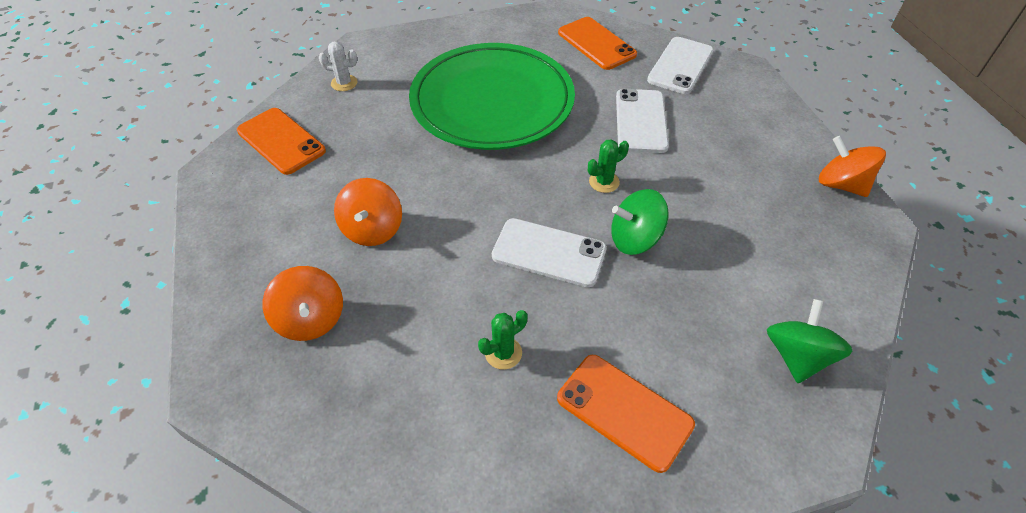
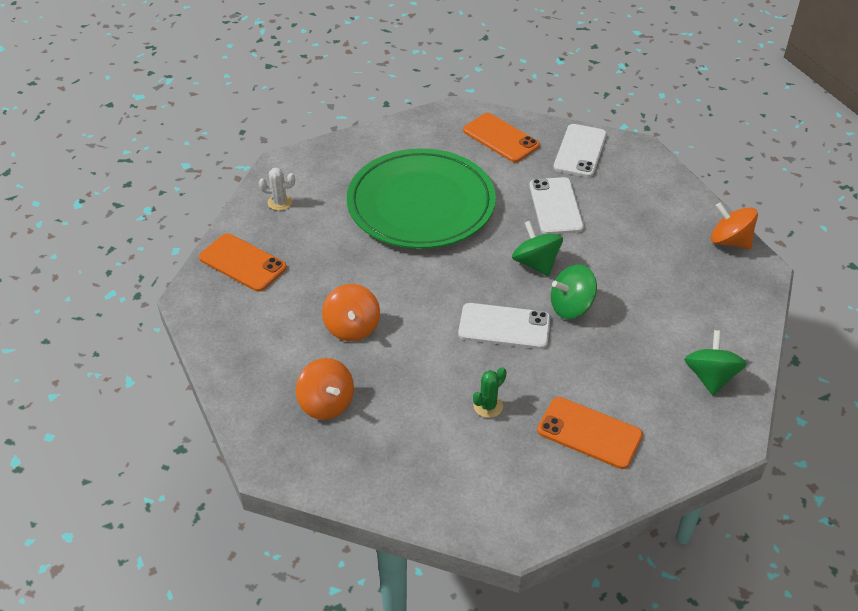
camera: 10 degrees left, 5 degrees down
green cactus [588,139,629,193] -> green spinning top [512,221,563,276]

